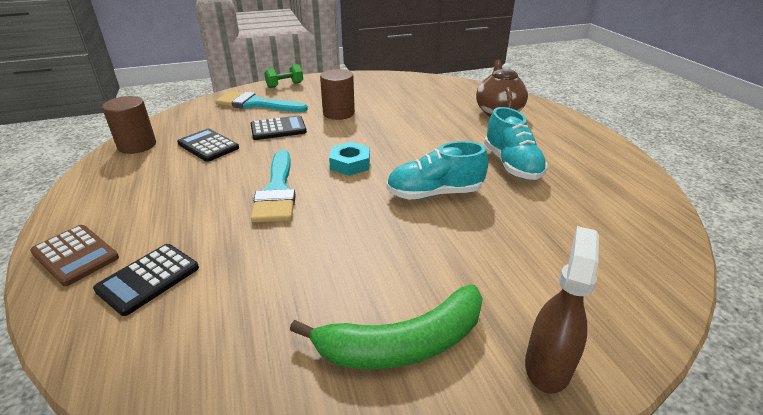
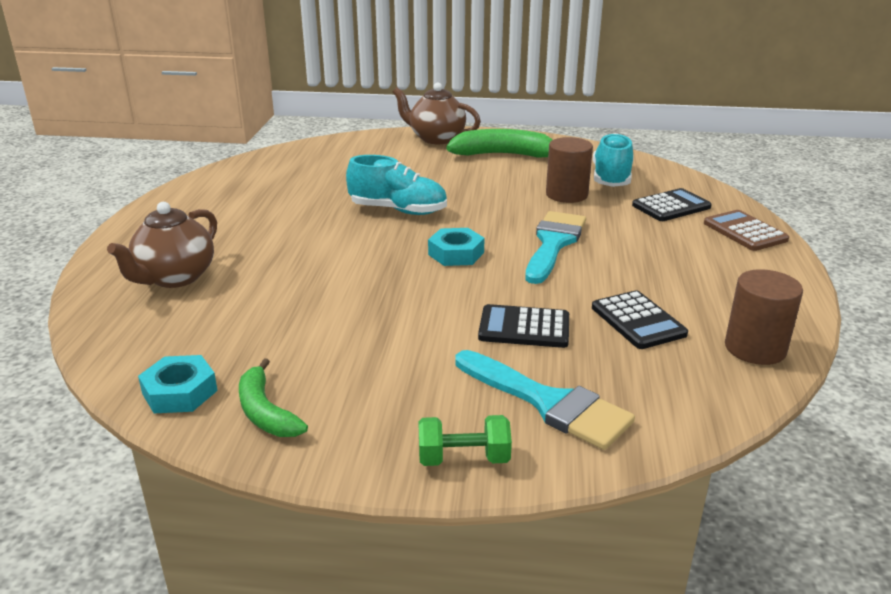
camera: 155 degrees left, 5 degrees down
brown cylinder [320,69,355,120] -> brown cylinder moved to [546,137,593,203]
turquoise shoe [484,107,548,180] -> turquoise shoe moved to [593,133,634,187]
brown spray bottle [525,226,599,394] -> brown teapot [393,82,481,144]
none -> turquoise nut [138,355,218,413]
none -> green banana [239,358,308,437]

